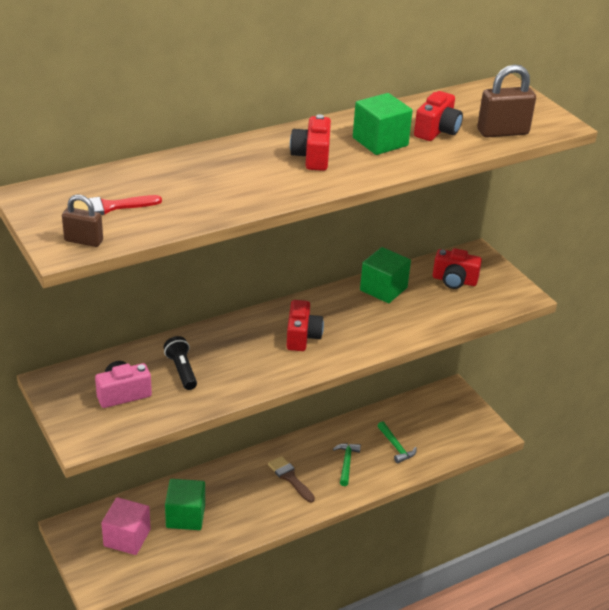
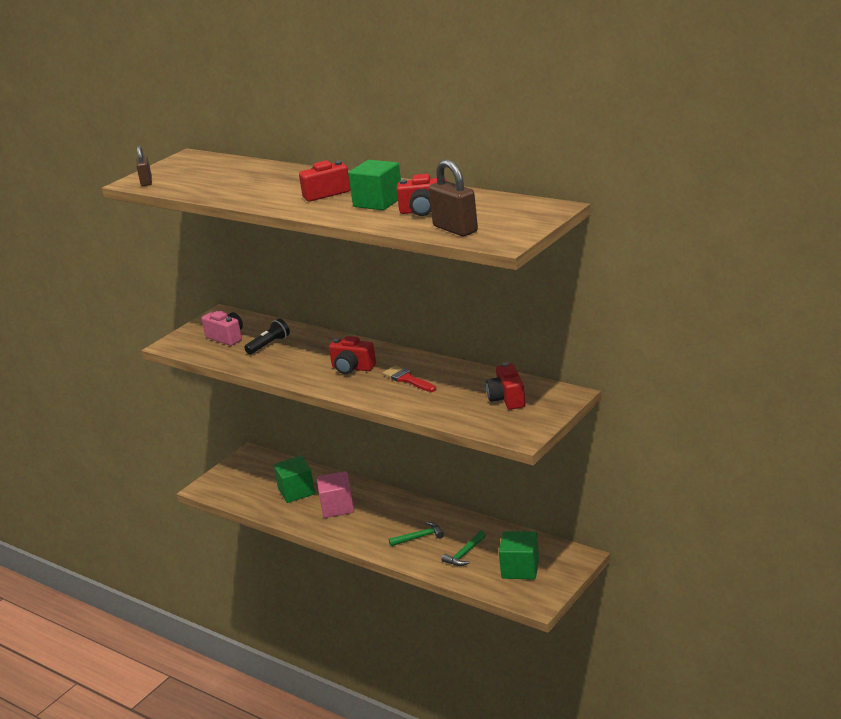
camera: 70 degrees right, 10 degrees down
red brush [74,195,162,215] -> red brush moved to [383,365,436,392]
pink cube [101,497,151,555] -> pink cube moved to [317,471,354,518]
brown brush [268,456,315,503] -> none
red camera [287,300,324,351] -> red camera turned 45 degrees clockwise [329,336,376,374]
green cube [360,247,411,303] -> green cube moved to [499,531,539,580]

